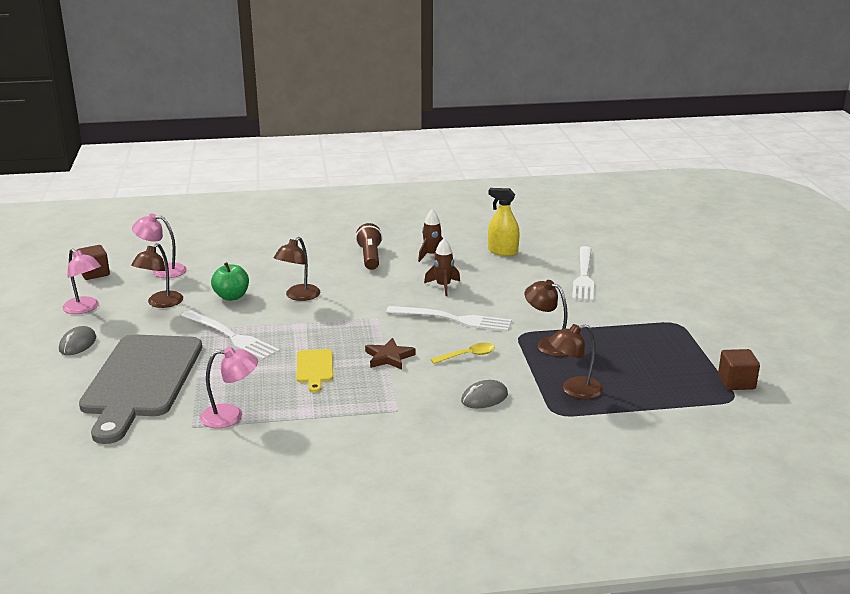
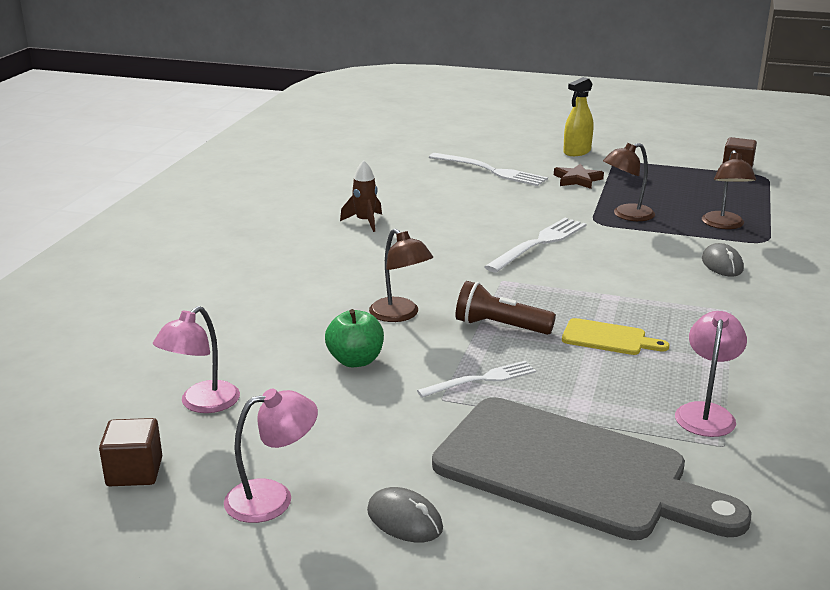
camera: 65 degrees left, 0 degrees up
brown lamp [131,243,183,308] -> none
white fork [181,310,280,360] -> white fork [417,361,536,398], size x0.64
brown flashlight [356,223,383,270] -> brown flashlight moved to [455,281,556,335]
brown star [365,338,415,370] -> brown star moved to [554,164,604,189]
brown rocket [424,238,460,296] -> none
yellow spoon [431,343,495,364] -> none
yellow spray bottle [488,188,520,256] -> yellow spray bottle moved to [563,77,593,156]

